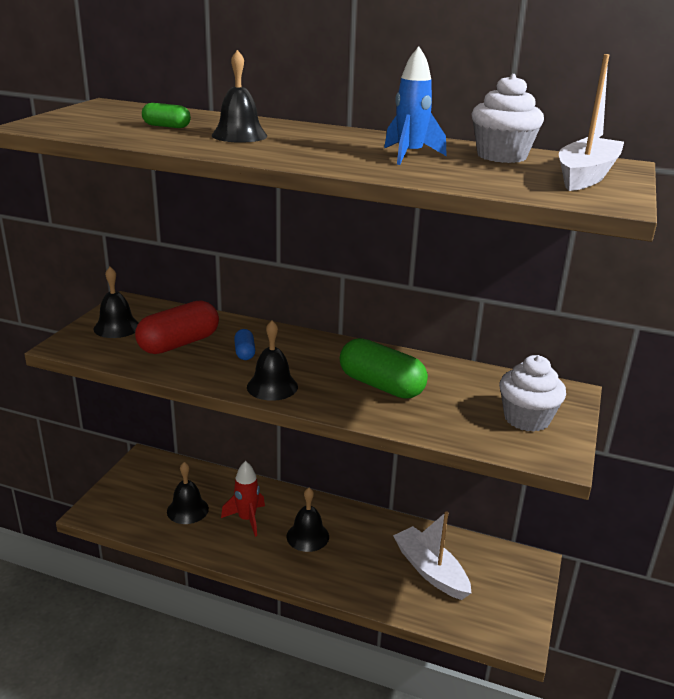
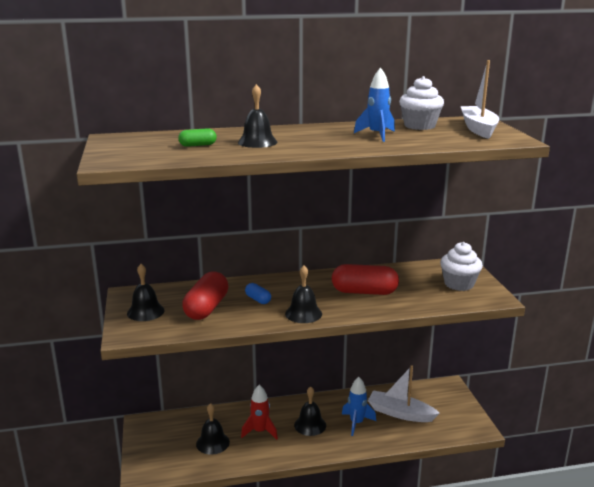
camera: 30 degrees left, 5 degrees down
green capsule [340,338,428,399] -> red capsule [332,264,399,295]
none -> blue rocket [342,377,376,436]

